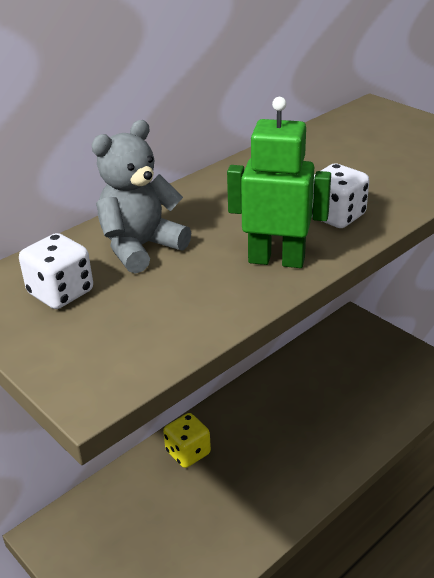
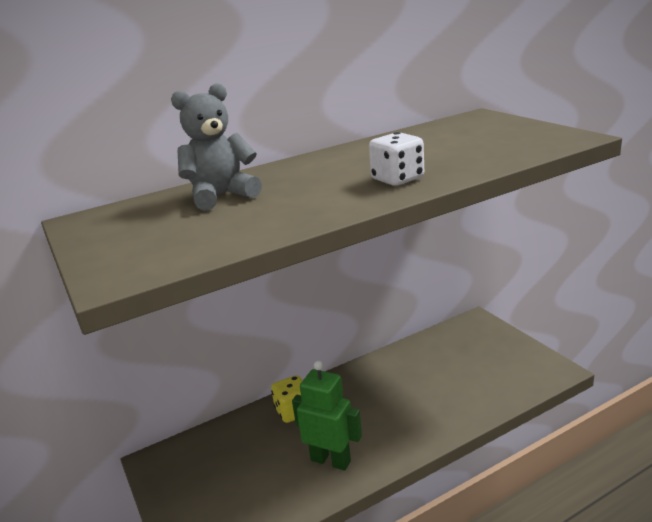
camera: 15 degrees right, 10 degrees down
white dice [19,233,93,309] -> none
green robot [227,97,331,268] -> green robot moved to [292,361,362,471]

